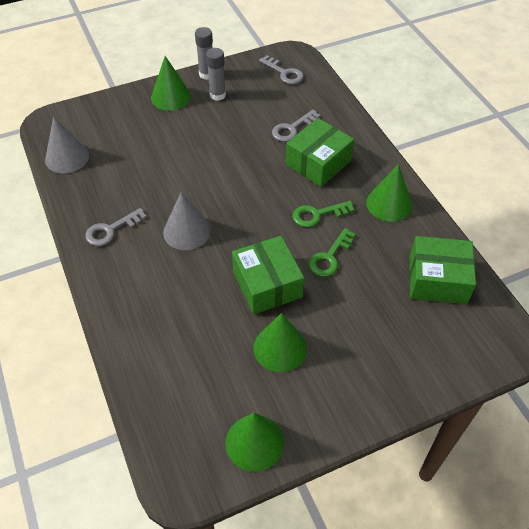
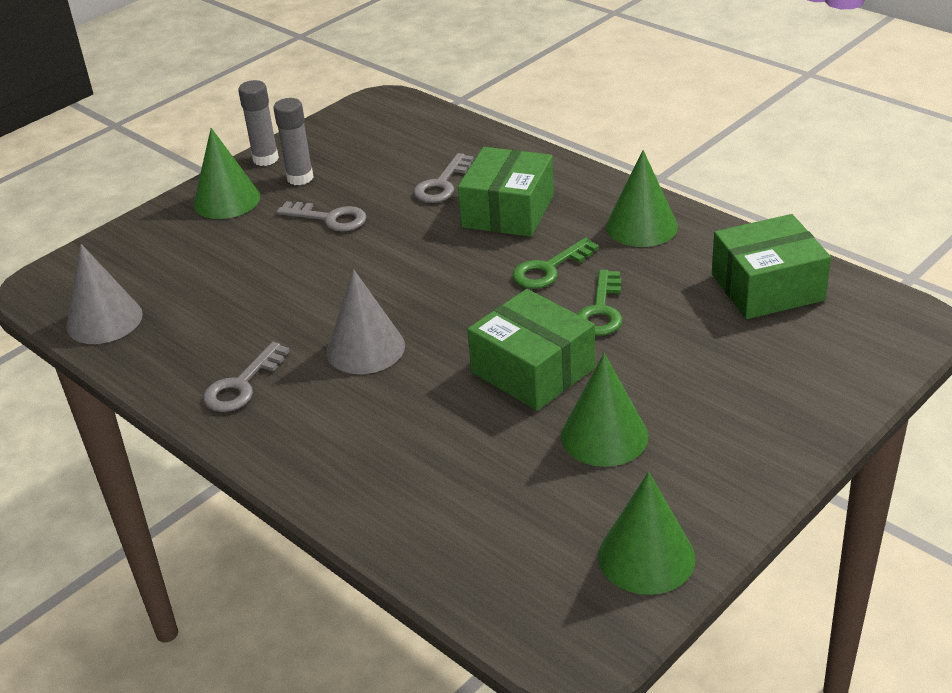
camera: 20 degrees left, 15 degrees down
grey key [259,55,304,84] -> grey key moved to [277,201,366,232]

